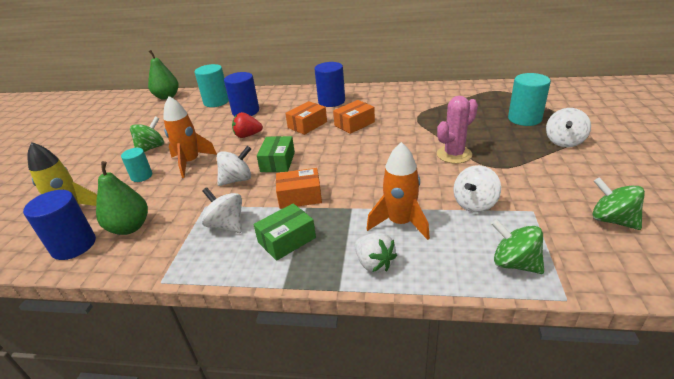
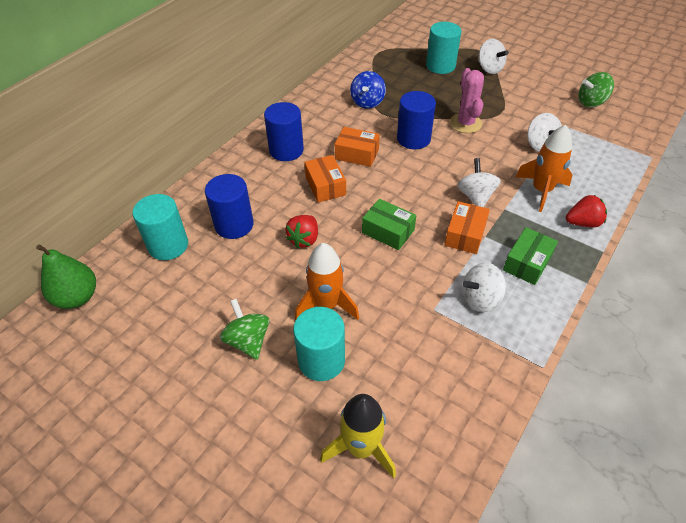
camera: 65 degrees left, 15 degrees up
blue cylinder [23,190,96,260] -> blue cylinder moved to [397,91,436,149]
green pear [96,161,148,235] -> none
turquoise cylinder [121,148,152,182] -> turquoise cylinder [293,307,345,381], size x1.63
white spinning top [217,146,251,186] -> white spinning top moved to [457,158,501,207]
green box [253,203,316,261] -> green box turned 45 degrees clockwise [503,227,558,285]
orange box [333,100,375,134] -> orange box turned 60 degrees counterclockwise [335,127,380,167]
white strawberry [355,233,397,273] -> red strawberry [566,195,607,227]
green spinning top [491,219,544,274] -> none
none -> blue spinning top [350,71,386,109]

